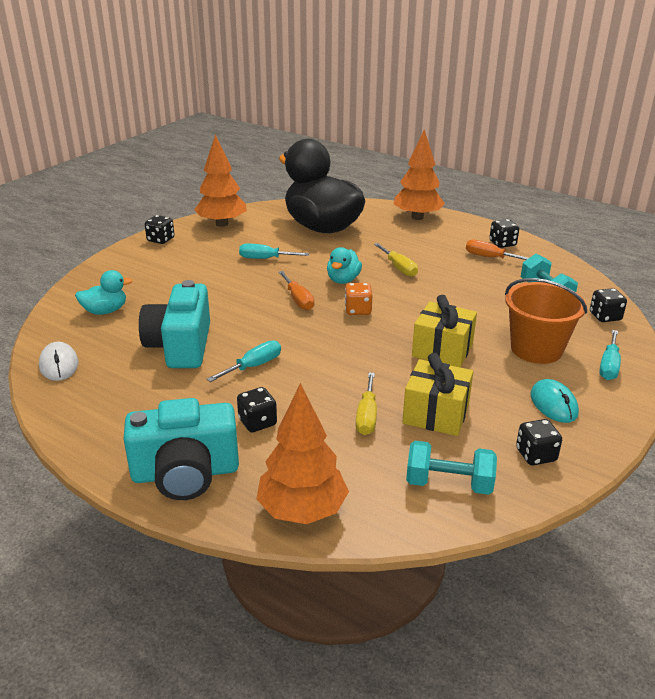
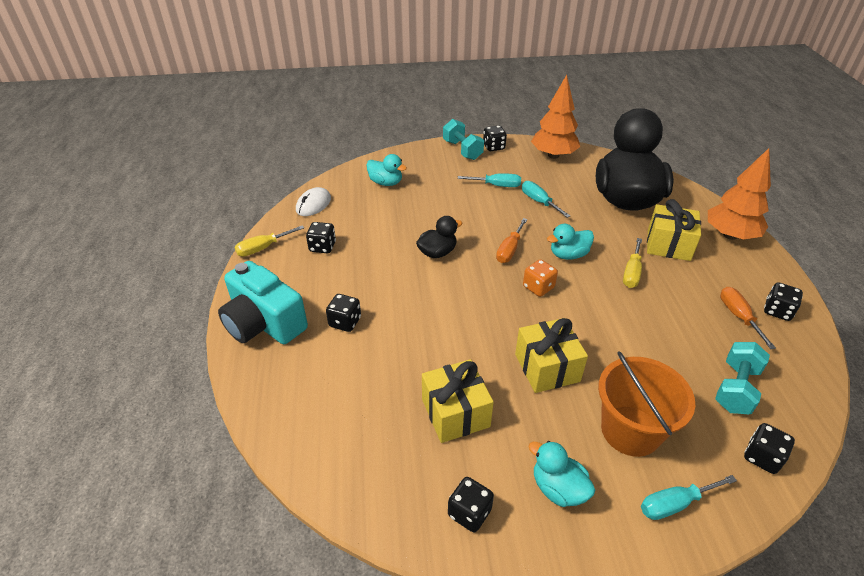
camera: 50 degrees right, 10 degrees up
turquoise camera [139,280,210,368] -> none
turquoise screwdriver [207,340,281,382] -> turquoise screwdriver moved to [458,173,521,187]
orange tree [256,383,349,524] -> none
yellow screwdriver [355,372,377,435] -> yellow screwdriver moved to [234,225,304,257]
turquoise dumbbell [406,441,497,495] -> turquoise dumbbell moved to [443,119,484,160]
turquoise mouse [530,379,579,423] -> turquoise duck [528,441,595,507]
none -> black dice [306,222,336,253]
none -> black duck [416,216,462,258]
none -> yellow gift [647,199,701,261]

